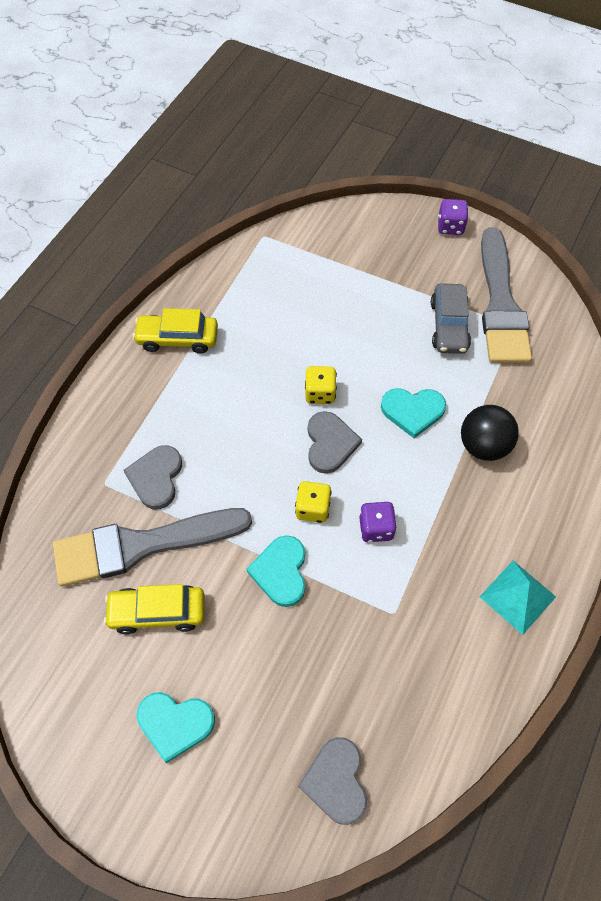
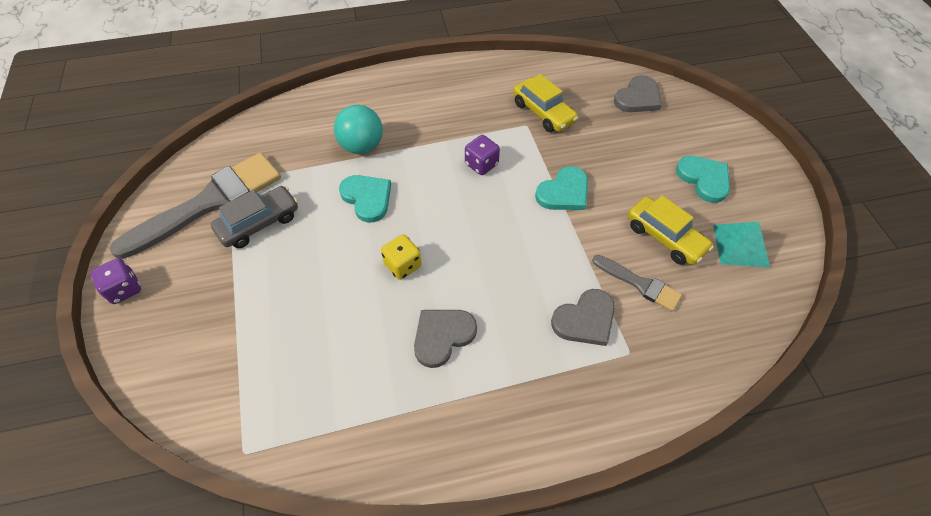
camera: 130 degrees left, 5 degrees down
grey brush [53,508,252,587] -> grey brush [592,255,682,311], size x0.50
yellow car [133,308,218,354] -> yellow car moved to [513,74,578,132]
yellow dice [295,481,332,523] -> none
grey heart [308,411,362,474] -> grey heart moved to [414,310,477,368]
black ball [461,405,519,461] -> turquoise ball [334,105,383,154]
turquoise pyramid [480,561,556,635] -> turquoise pyramid moved to [713,222,770,268]

